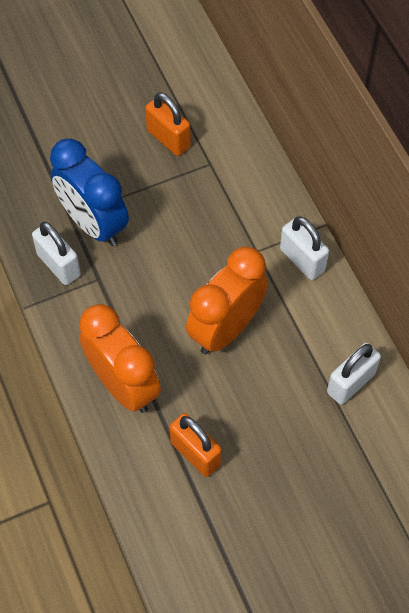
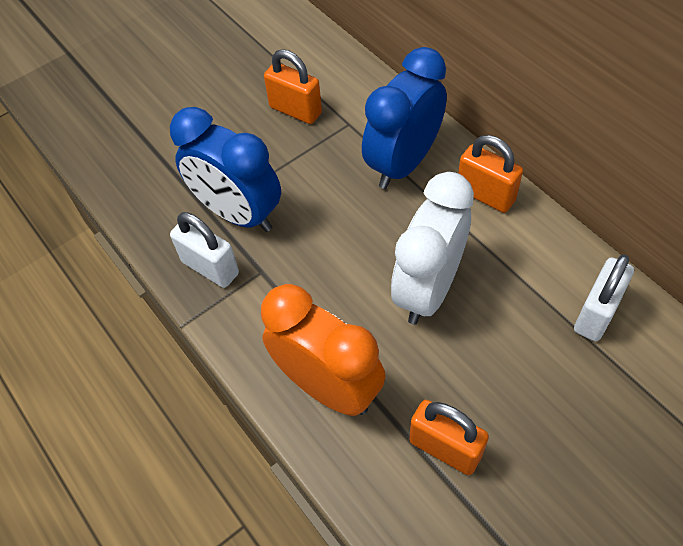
camera: 10 degrees left, 5 degrees down
orange clock [186,246,268,354] -> white clock [391,172,474,325]
white padlock [280,216,329,280] -> orange padlock [458,135,523,213]
none -> blue clock [362,47,447,189]

